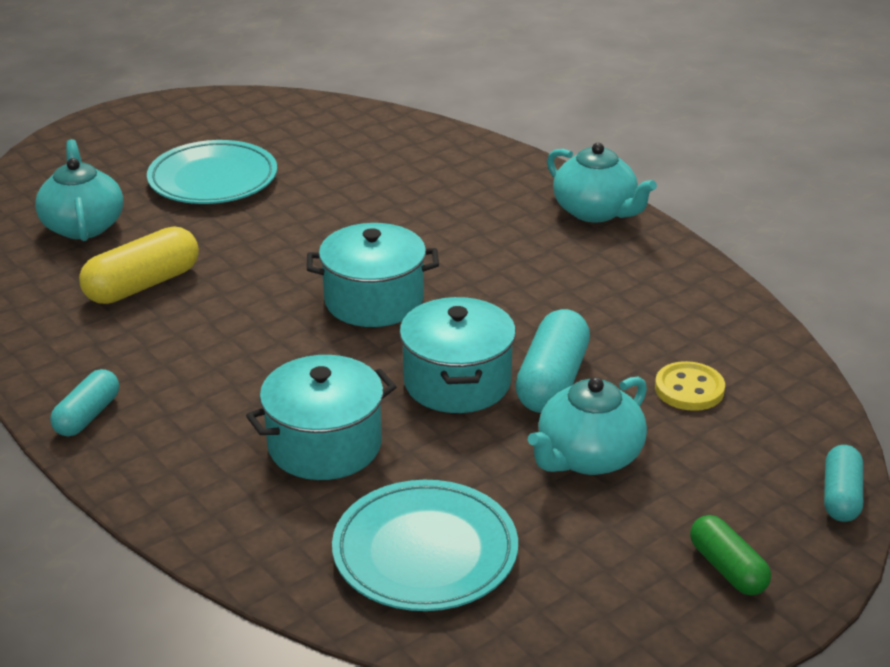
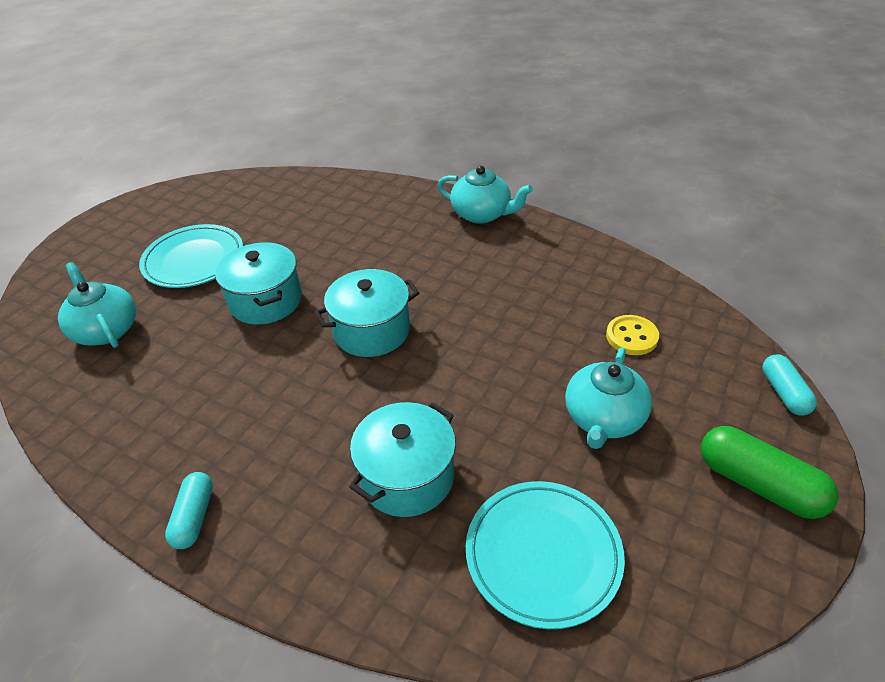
camera: 20 degrees left, 10 degrees up
yellow capsule [79,226,199,304] -> none
turquoise pot [399,297,516,413] -> turquoise pot moved to [215,242,302,325]
turquoise capsule [515,309,590,413] -> none
green capsule [690,515,771,595] -> green capsule [701,426,838,519], size x1.59

